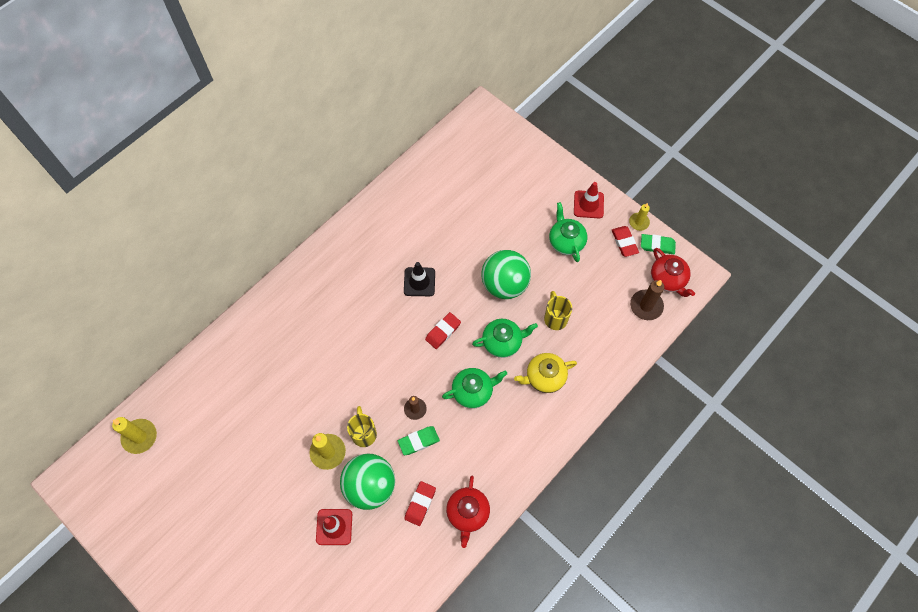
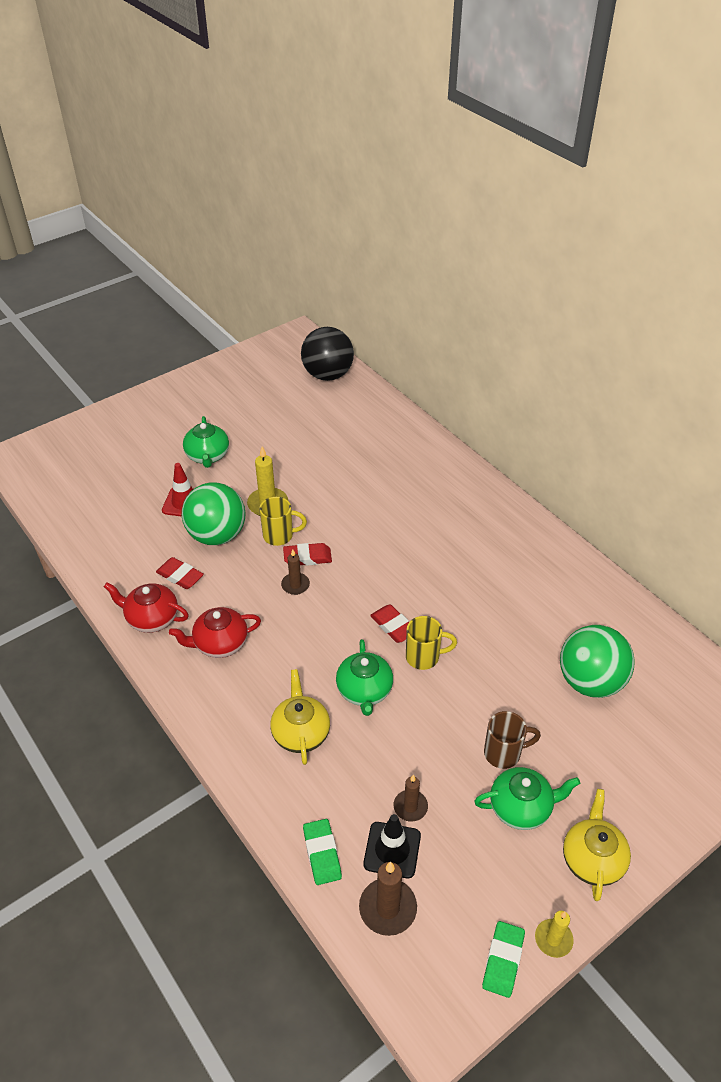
camera: 100 degrees right, 20 degrees down
yellow candle [112,417,157,454] -> black ball [301,327,354,381]
green eraser [398,426,440,455] -> green eraser moved to [303,819,342,885]
black traffic cone [404,262,435,296] -> black traffic cone moved to [363,814,421,878]
green teapot [442,368,507,409] -> green teapot moved to [183,416,229,468]
green ball [481,250,531,299] -> green ball moved to [560,625,635,698]
yellow mug [544,291,572,330] -> yellow mug moved to [406,616,457,670]
red traffic cone [574,182,604,219] -> yellow teapot [563,789,631,901]
red eraser [612,226,639,257] -> red eraser moved to [283,543,332,566]
red teapot [651,248,695,297] -> red teapot moved to [169,607,261,658]
none -> brown candle [394,775,428,822]
none -> brown mug [484,711,541,769]

